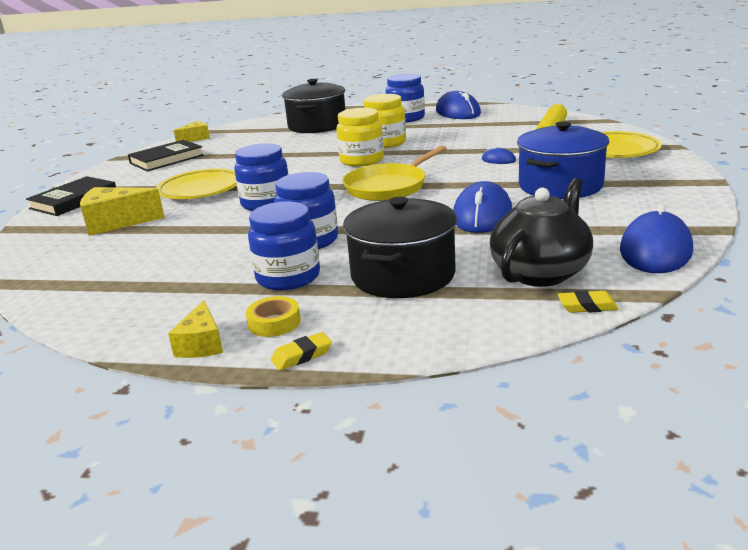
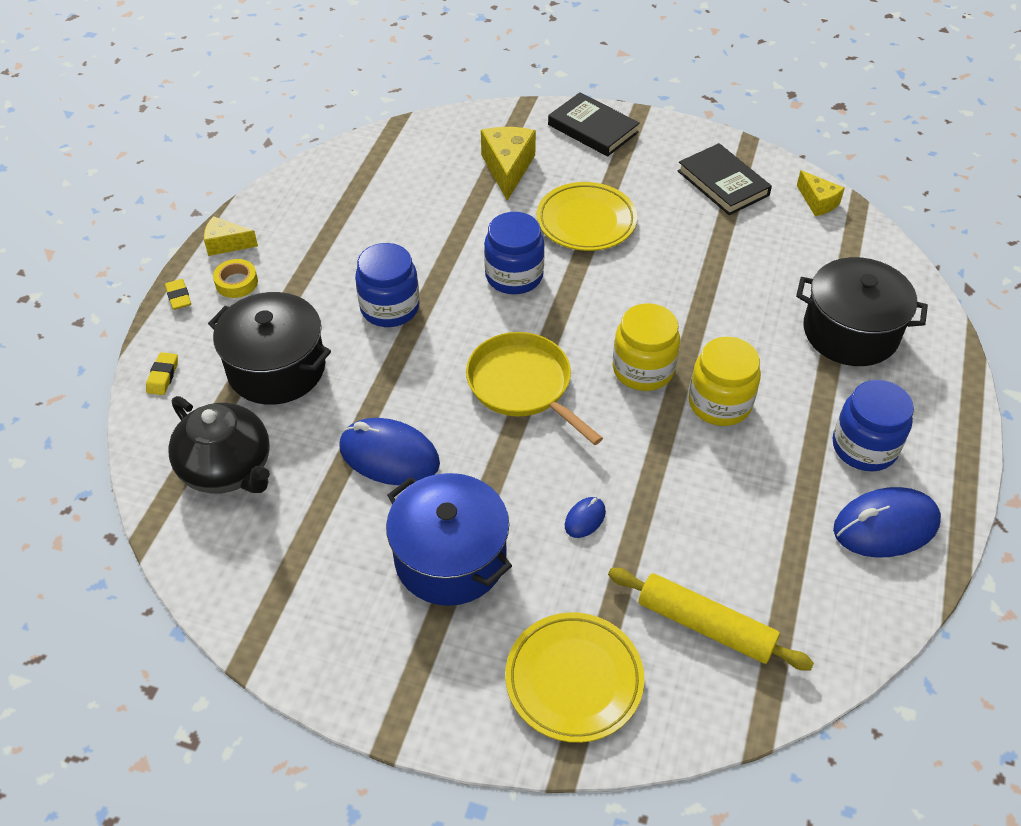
camera: 95 degrees right, 25 degrees up
blue jar [248,202,320,290] -> none
yellow eraser [558,290,619,313] -> yellow eraser moved to [146,352,178,395]
blue mouse [620,204,693,273] -> none

